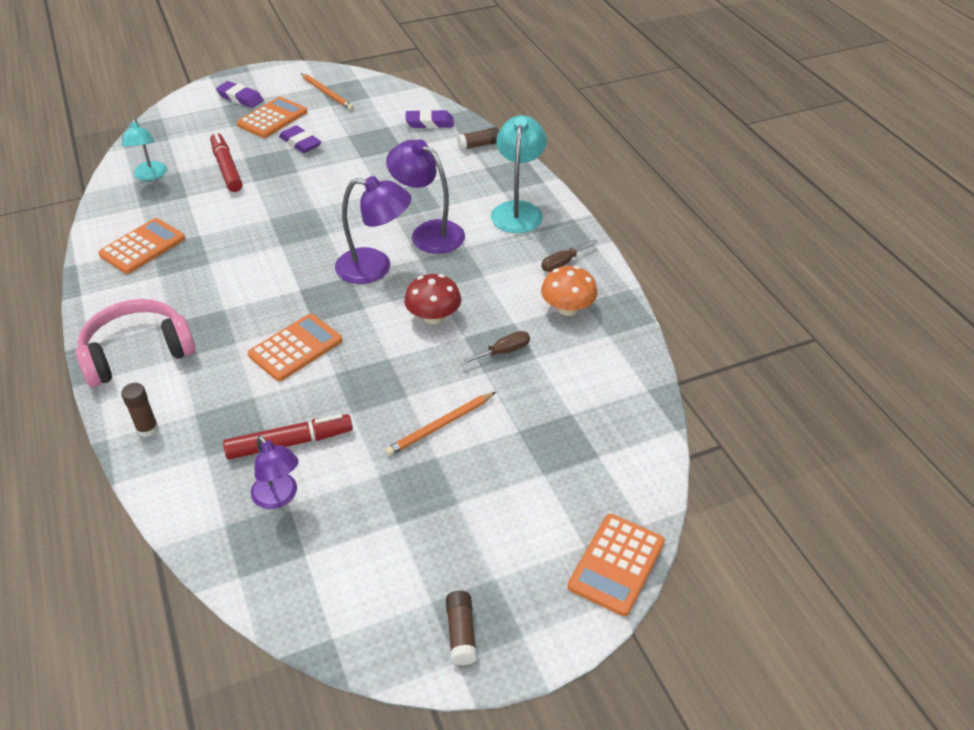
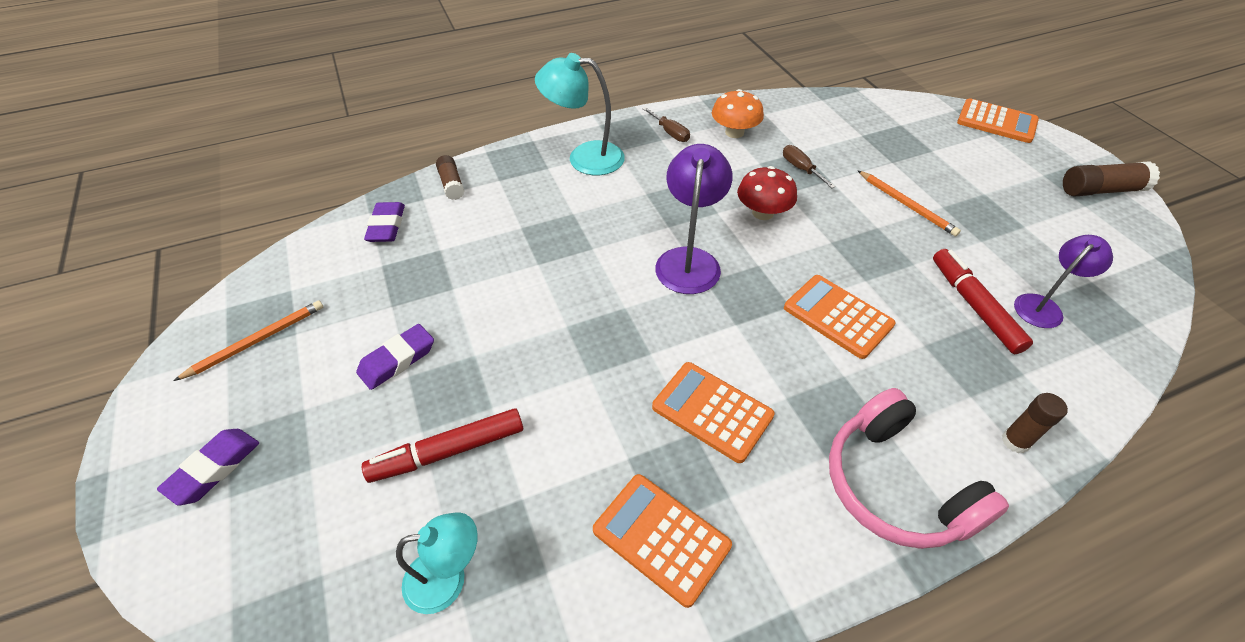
camera: 90 degrees left, 5 degrees up
orange calculator [237,97,307,138] -> orange calculator moved to [652,362,775,463]
purple lamp [386,139,465,254] -> none
brown glue stick [446,591,477,666] -> brown glue stick [1063,161,1160,197], size x1.53

